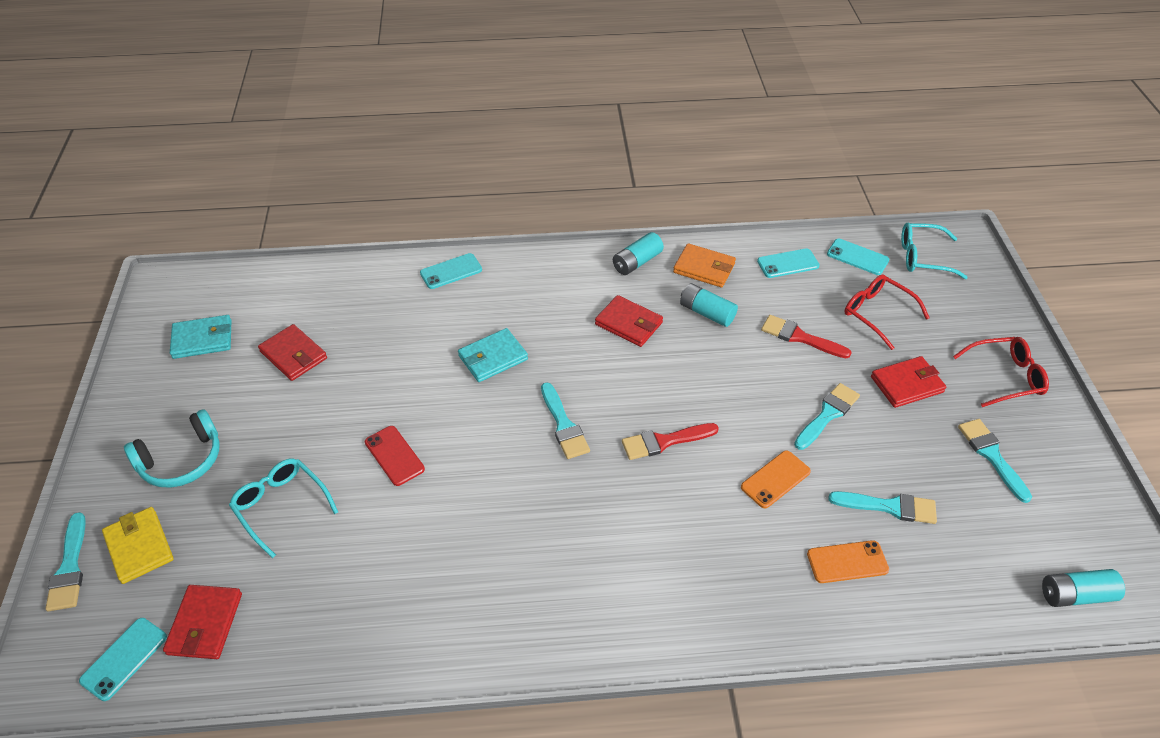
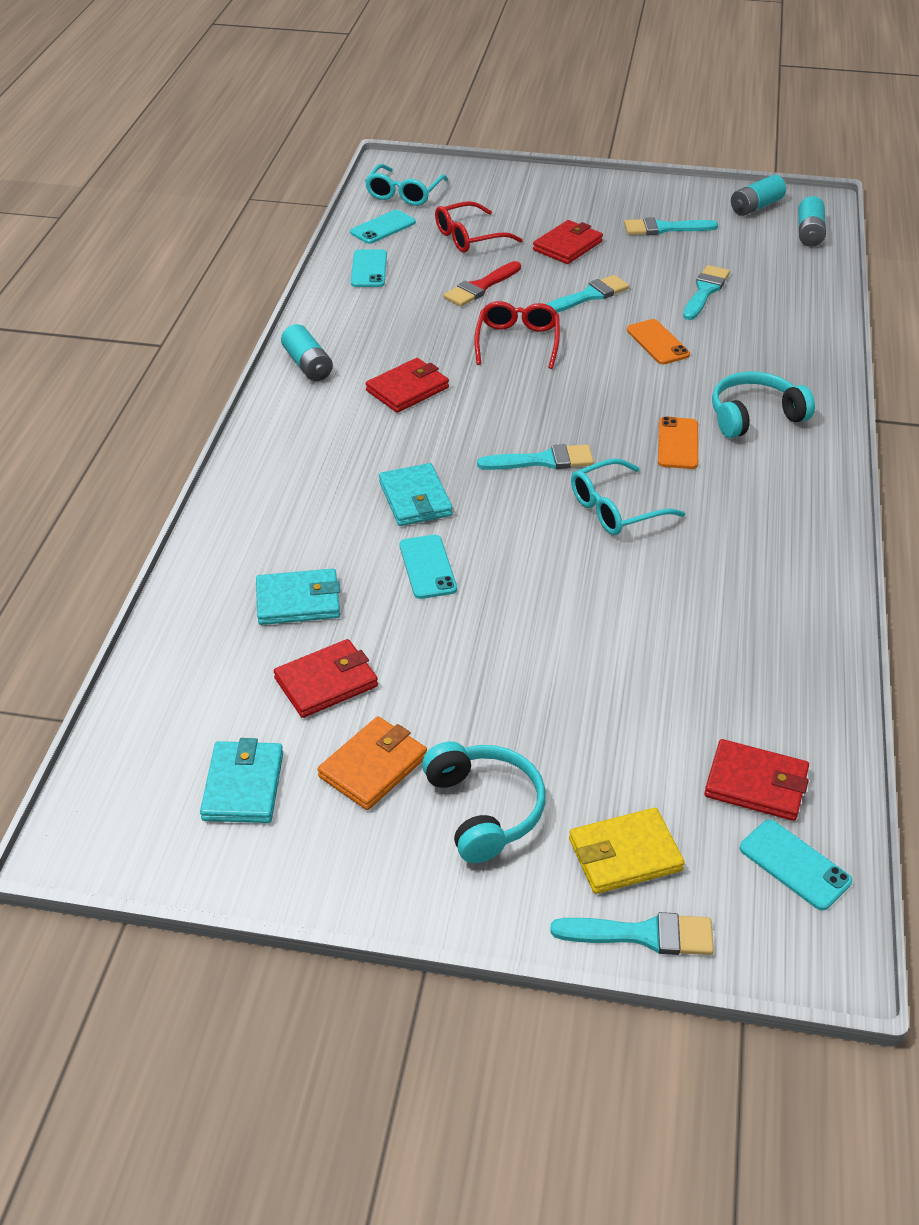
camera: 75 degrees left, 5 degrees down
turquoise glasses [229,458,338,558] -> turquoise glasses moved to [571,458,685,535]
red phone [365,426,425,486] -> none
turquoise phone [420,253,482,289] -> turquoise phone moved to [400,535,457,599]
red brush [622,423,719,460] -> none
orange wallet [673,243,736,287] -> orange wallet moved to [317,716,427,810]
turquoise battery [680,283,738,327] -> turquoise battery moved to [731,175,786,216]
turquoise brush [794,383,860,450] -> turquoise brush turned 90 degrees clockwise [546,275,629,313]
orange phone [807,540,889,583] -> orange phone moved to [658,416,698,469]
red wallet [871,356,946,408] -> red wallet turned 45 degrees clockwise [533,220,603,264]
red glasses [953,337,1049,407] -> red glasses moved to [474,301,560,369]
none -> turquoise wallet [256,569,340,625]
none -> turquoise headphones [712,371,815,438]

